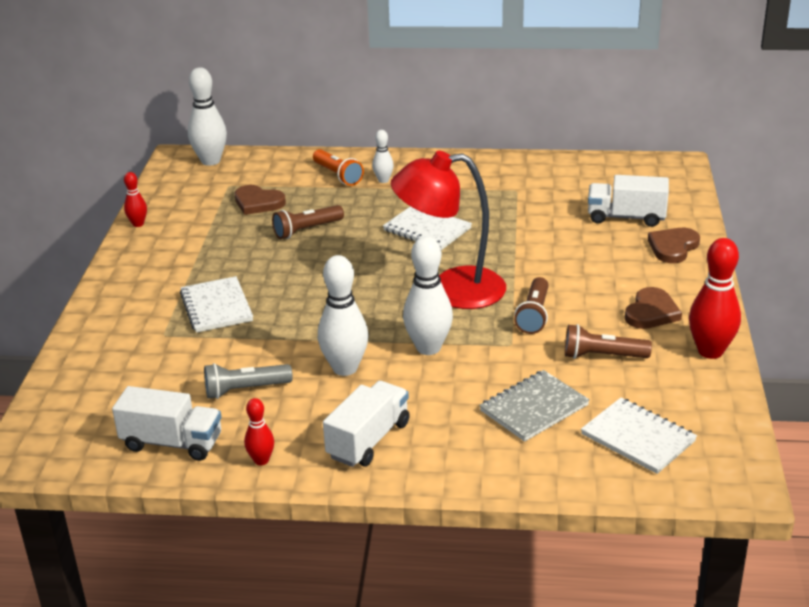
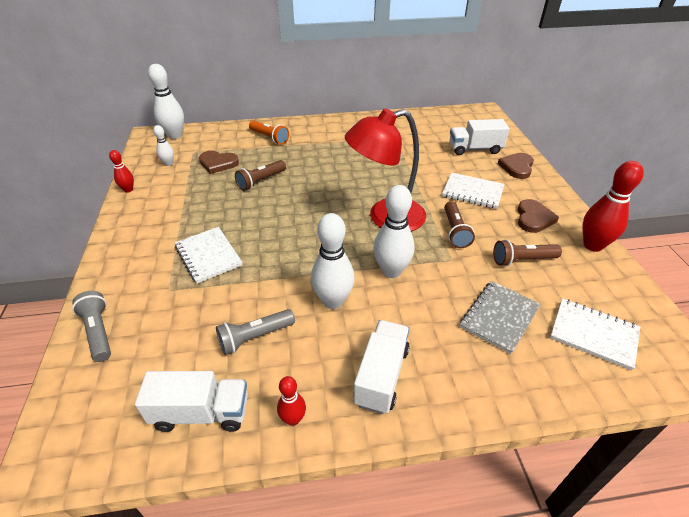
camera: 15 degrees left, 10 degrees up
white bowling pin [372,130,394,183] -> white bowling pin moved to [153,125,174,166]
white notebook [383,206,472,250] -> white notebook moved to [442,172,504,209]
none -> grey flashlight [72,291,111,362]

